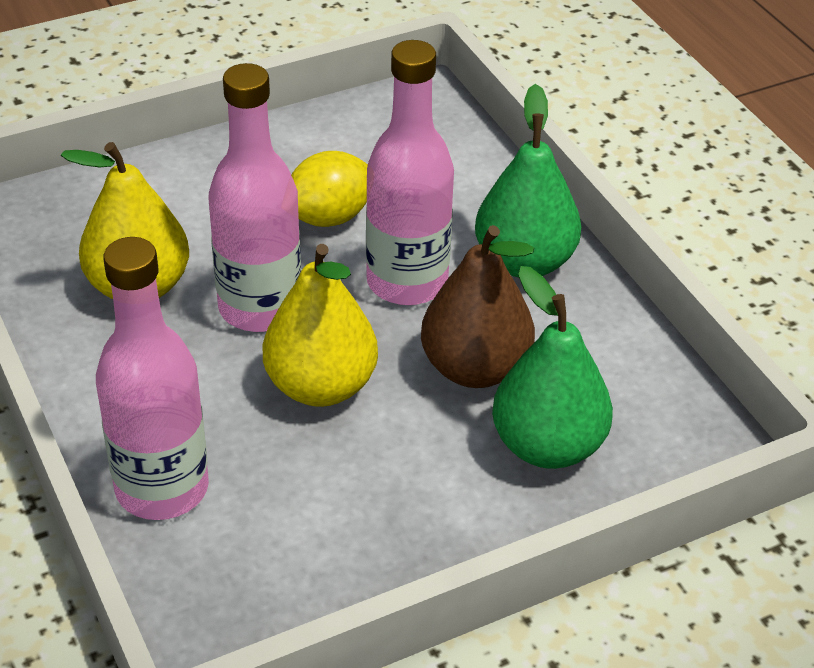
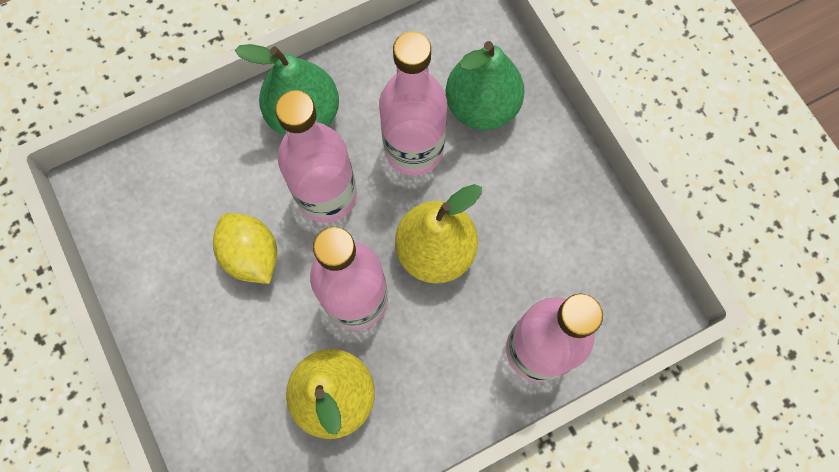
camera: 90 degrees left, 30 degrees up
brown pear [421,225,535,388] -> pink bottle [379,31,447,175]

